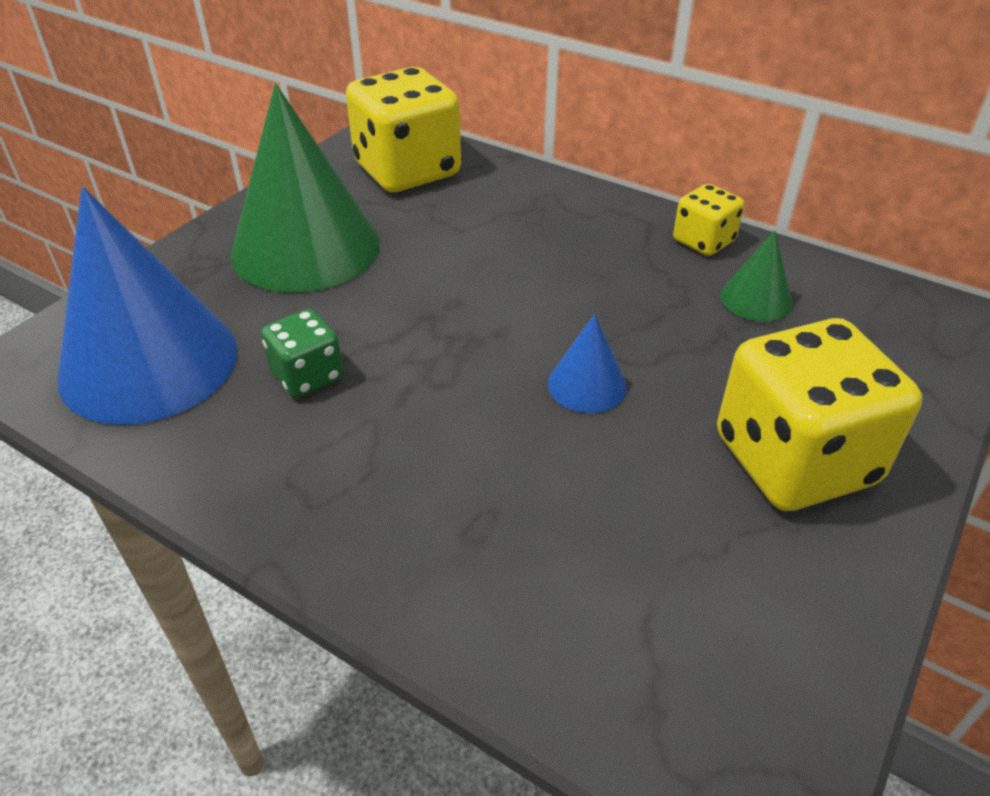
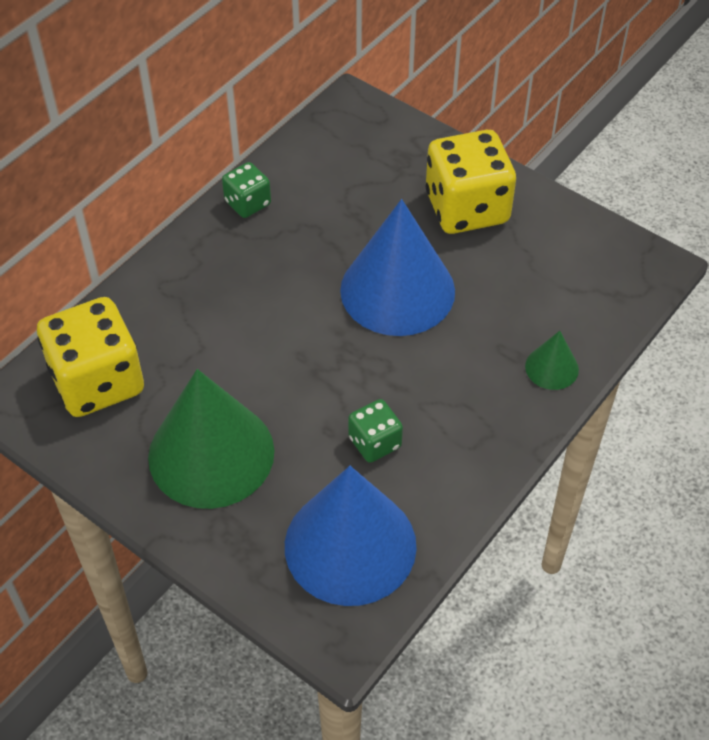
camera: 85 degrees left, 10 degrees up
blue cone [548,314,627,413] -> blue cone [340,199,455,336], size x2.25
yellow dice [673,184,744,256] -> green dice [222,162,271,218]
green cone [720,230,793,322] -> green cone moved to [525,331,579,390]

